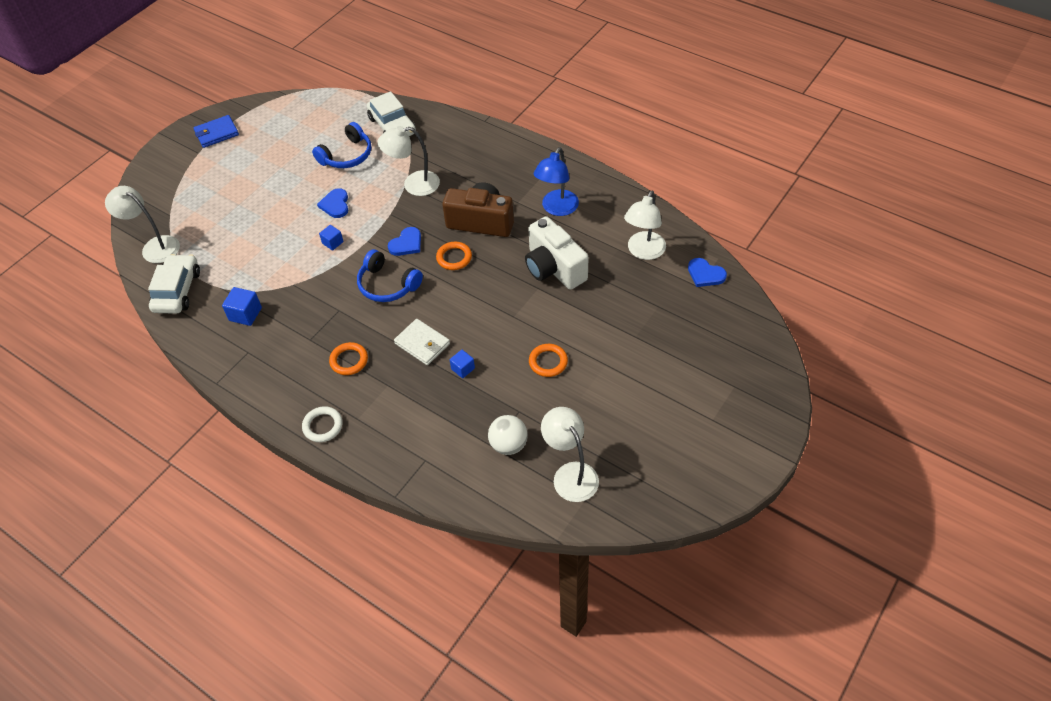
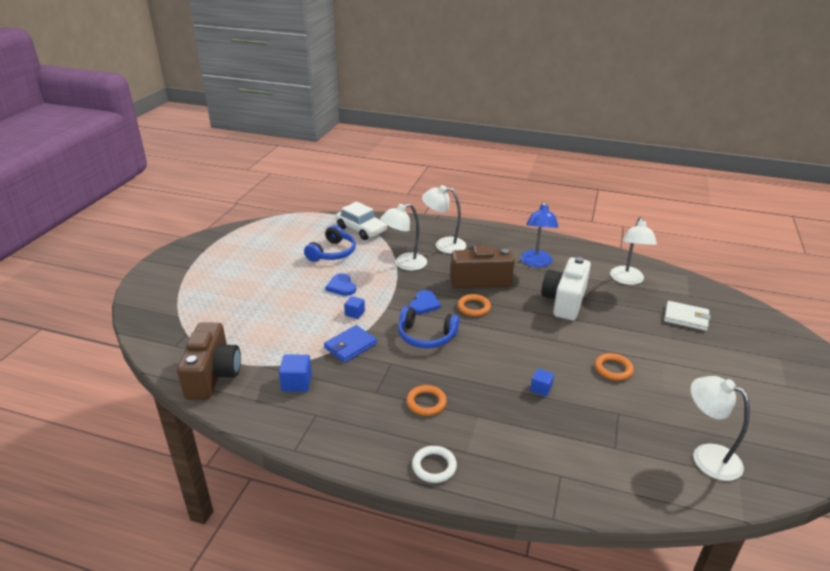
camera: 20 degrees left, 20 degrees down
white lamp [105,186,180,263] -> white lamp moved to [422,185,466,253]
white car [148,254,200,314] -> brown camera [177,322,241,400]
blue wallet [194,115,239,148] -> blue wallet moved to [324,325,377,363]
white wallet [394,319,450,365] -> white wallet moved to [664,301,711,331]
white ball [488,415,528,455] -> none
white camera [525,216,588,290] -> white camera turned 75 degrees clockwise [541,257,591,320]
blue heart [688,258,727,287] -> none

